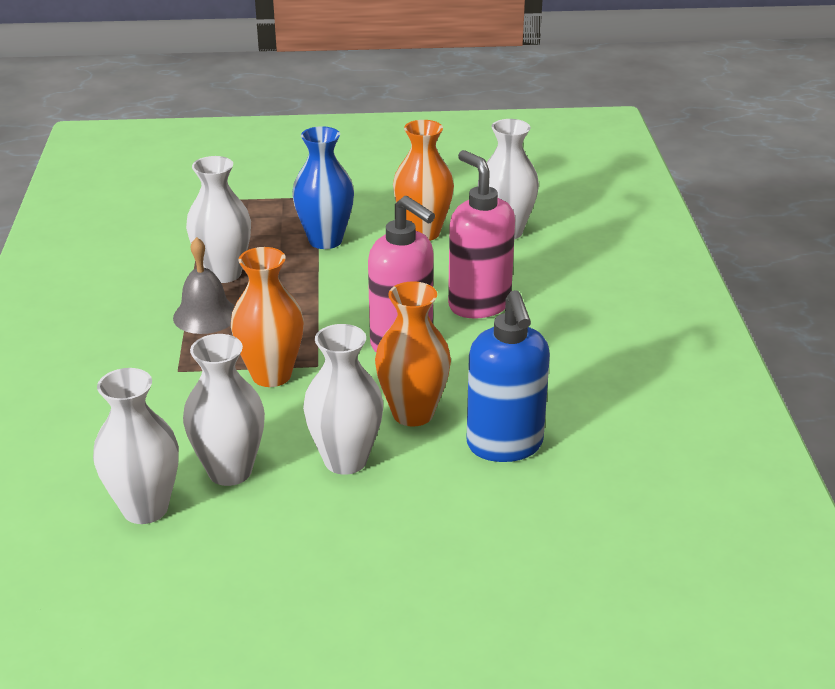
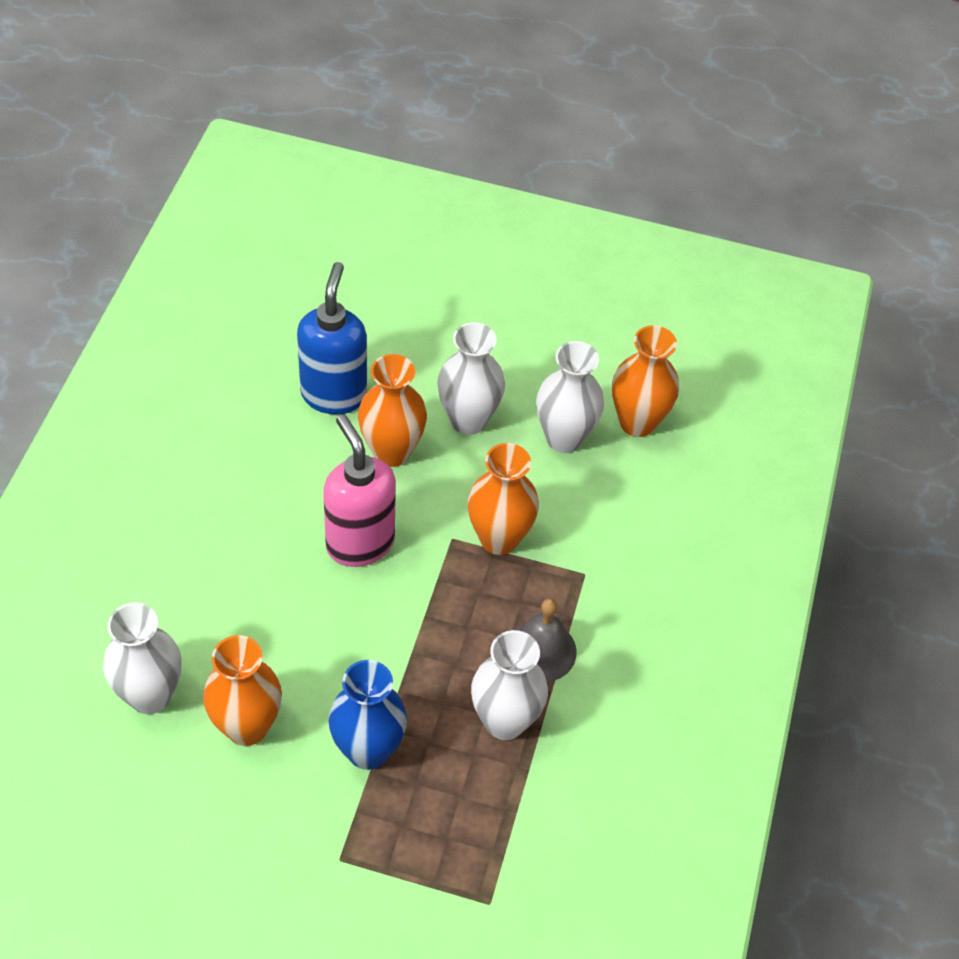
camera: 165 degrees left, 20 degrees up
white vase [93,368,179,524] -> orange vase [612,325,679,437]
pink soap dispenser [448,150,515,319] -> none

